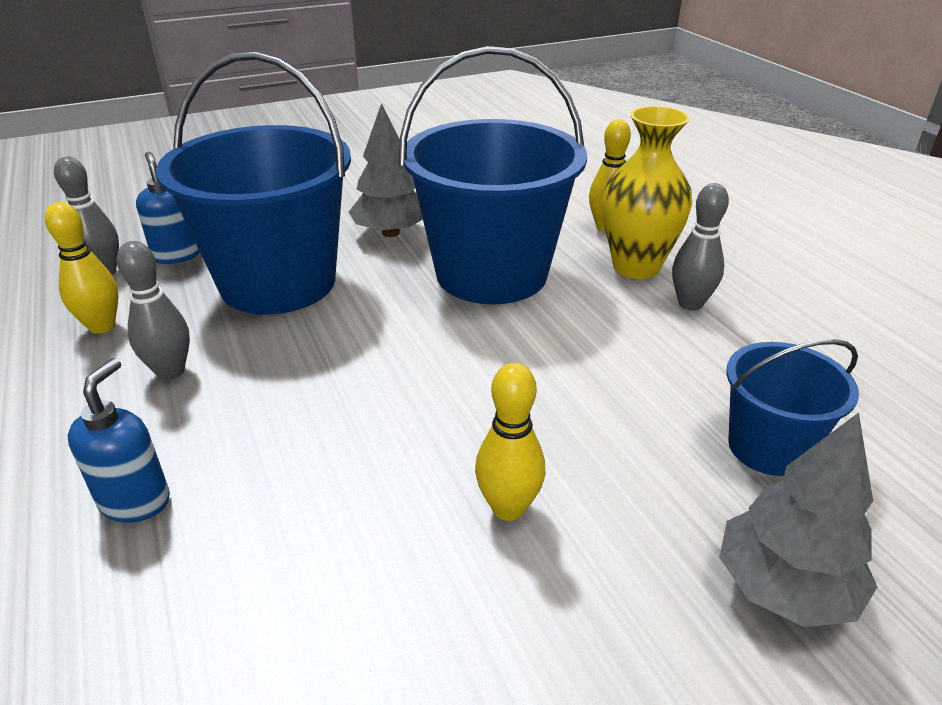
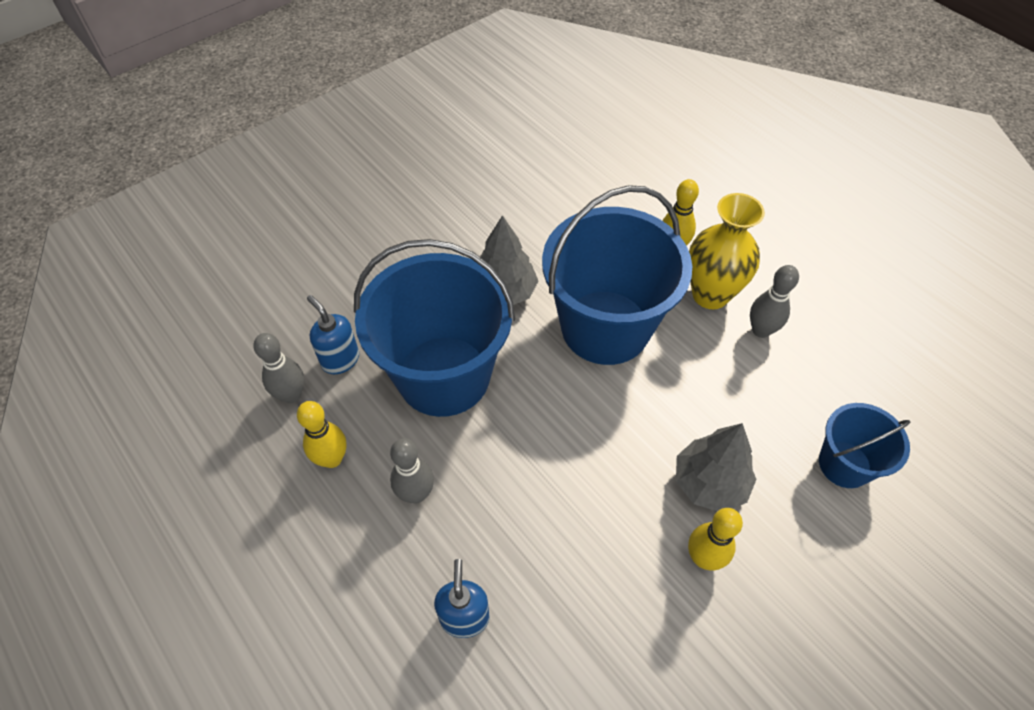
camera: 15 degrees left, 20 degrees up
grey tree [719,413,877,627] -> grey tree moved to [676,423,756,511]

